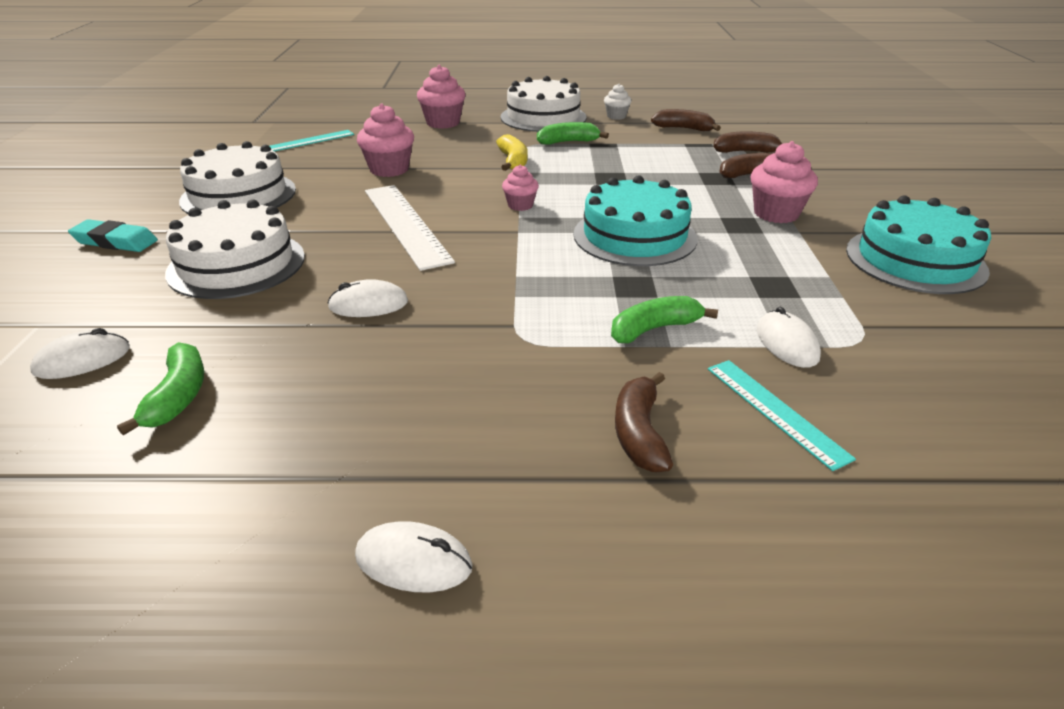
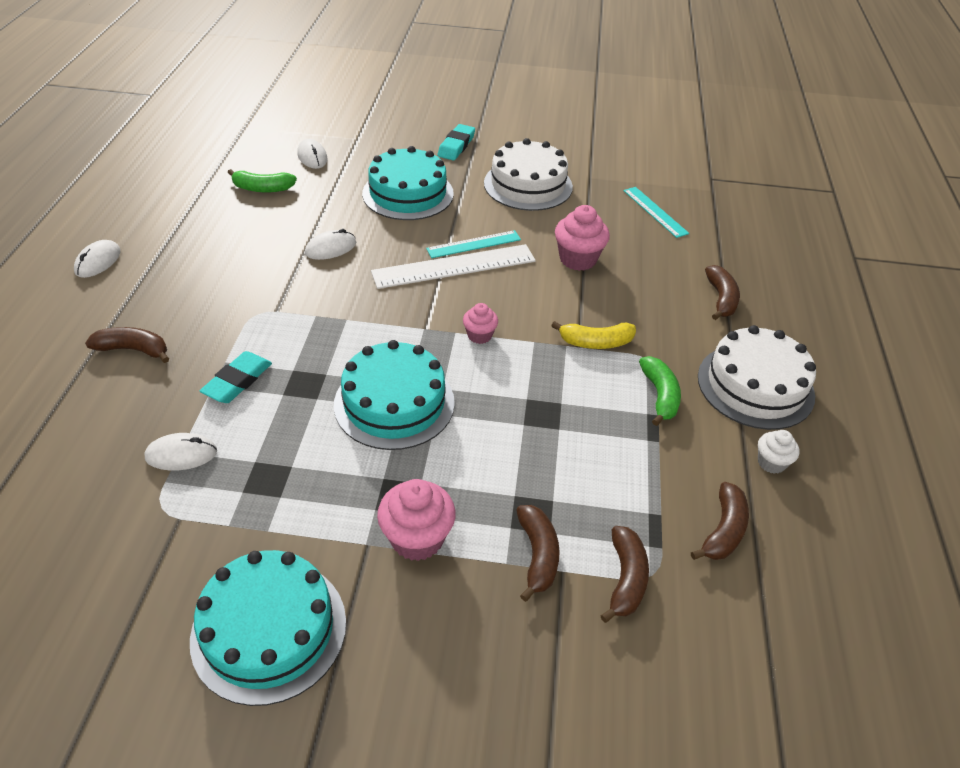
camera: 95 degrees right, 10 degrees up
white cake [165,199,305,299] -> turquoise cake [362,146,454,220]
white mouse [328,279,408,317] -> white mouse turned 60 degrees clockwise [305,229,356,260]
pink cupcake [417,65,466,129] -> brown banana [705,265,740,320]
green banana [611,296,718,343] -> turquoise eraser [200,351,272,403]
turquoise ruler [708,360,856,471] -> turquoise ruler moved to [426,230,521,258]

